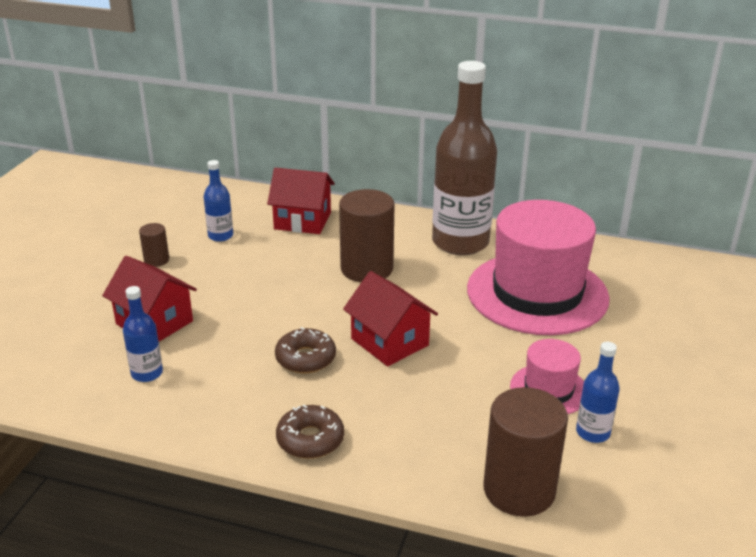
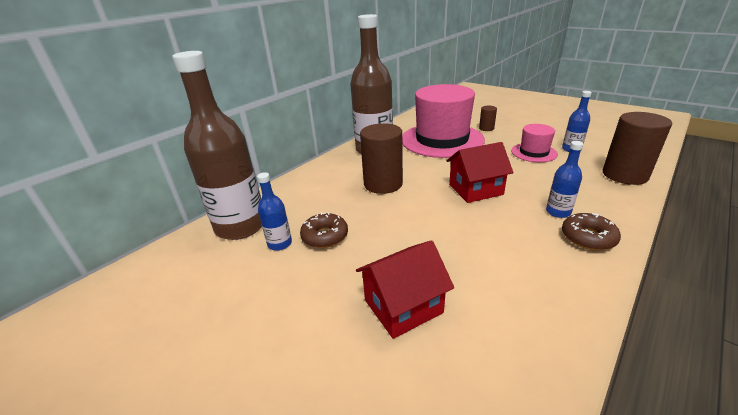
camera: 65 degrees left, 0 degrees up
blue bottle [123,286,163,382] -> blue bottle moved to [546,141,583,218]
brown cylinder [139,223,169,267] -> brown cylinder moved to [479,106,497,131]
red house [267,168,335,234] -> none
brown donut [275,327,336,373] -> brown donut moved to [300,212,348,248]
none -> brown bottle [172,51,262,240]

